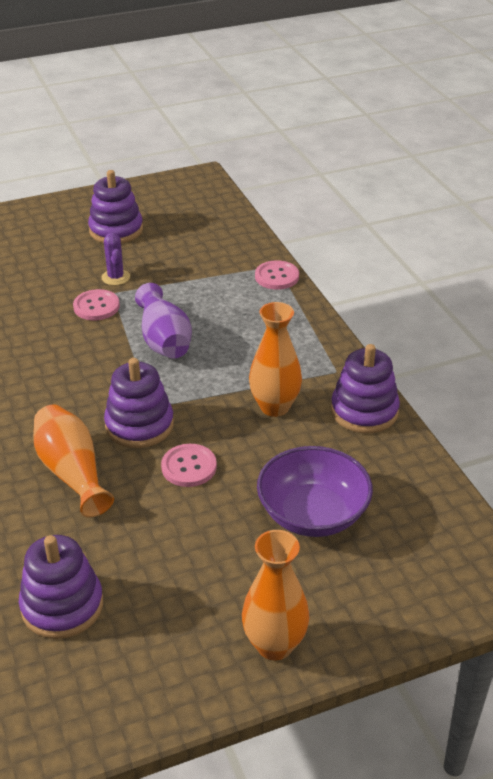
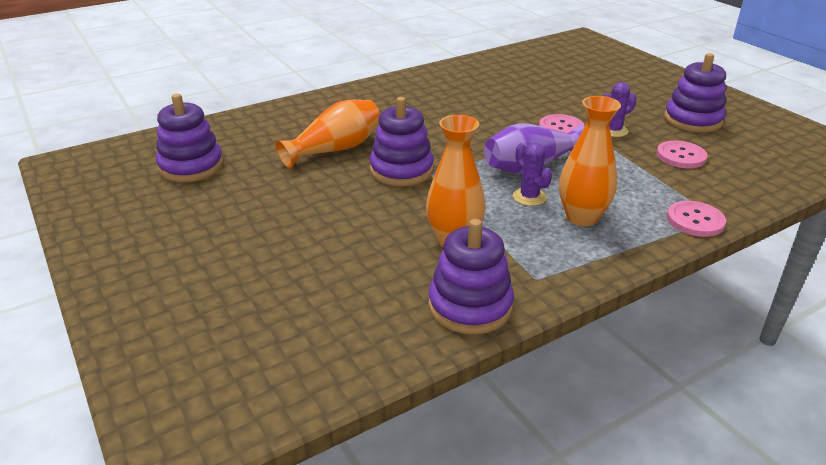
camera: 80 degrees right, 5 degrees down
pink button [161,444,217,487] -> pink button moved to [656,141,707,169]
orange vase [242,530,310,660] -> orange vase moved to [559,96,621,226]
purple bowl [257,446,373,537] -> none
none -> purple cactus [513,143,552,206]

